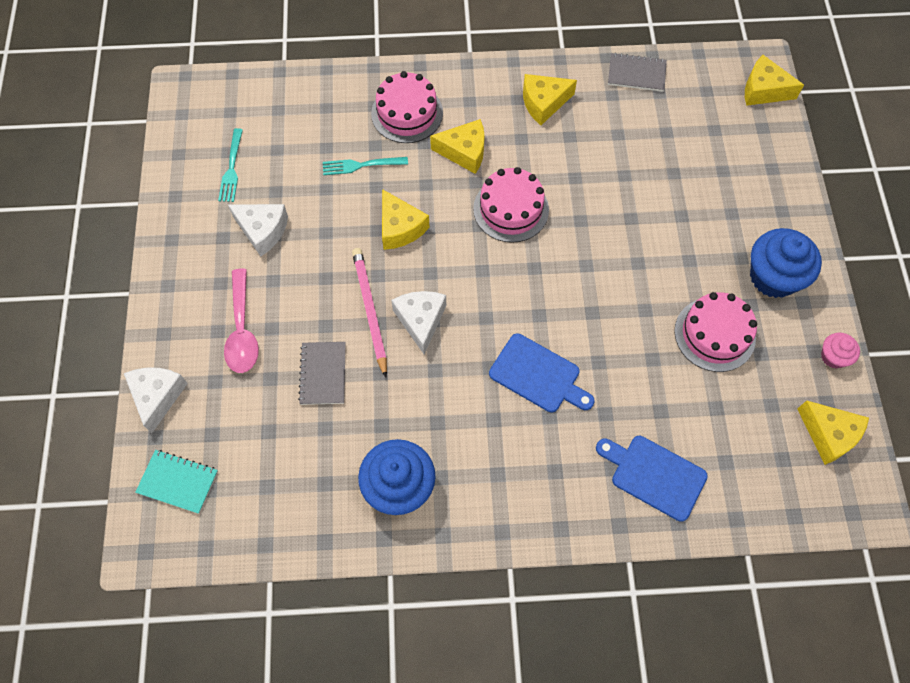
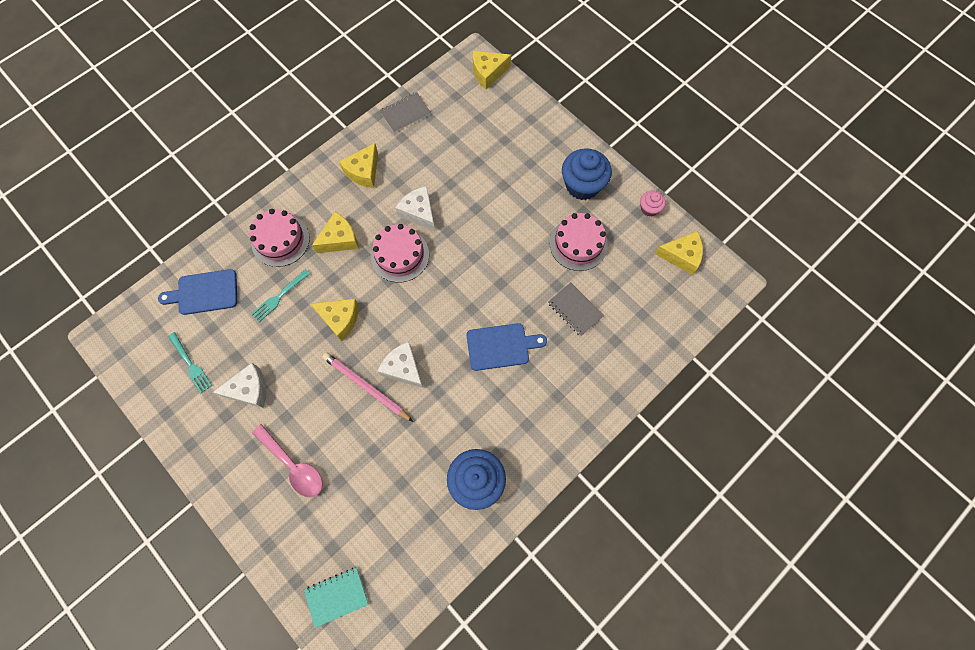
camera: 40 degrees left, 5 degrees up
white cheese [124,367,188,433] -> white cheese moved to [395,186,435,231]
grey notebook [298,342,346,405] -> grey notebook moved to [548,282,604,336]
blue cutting board [596,436,708,522] -> blue cutting board moved to [158,269,237,315]

